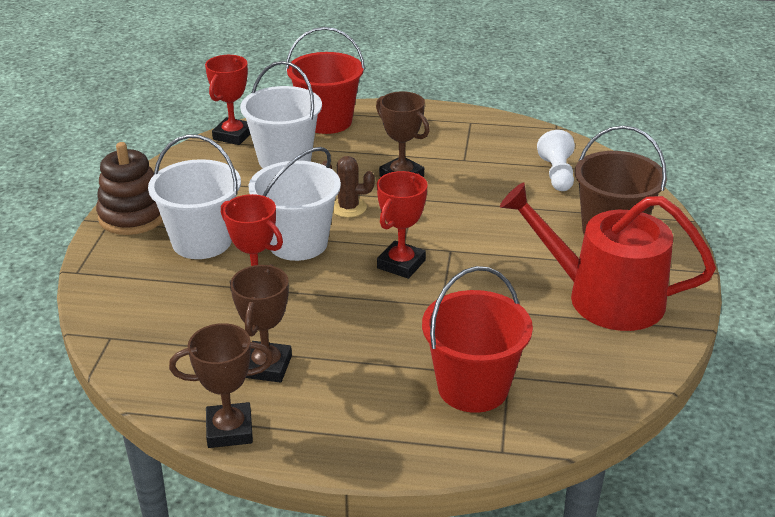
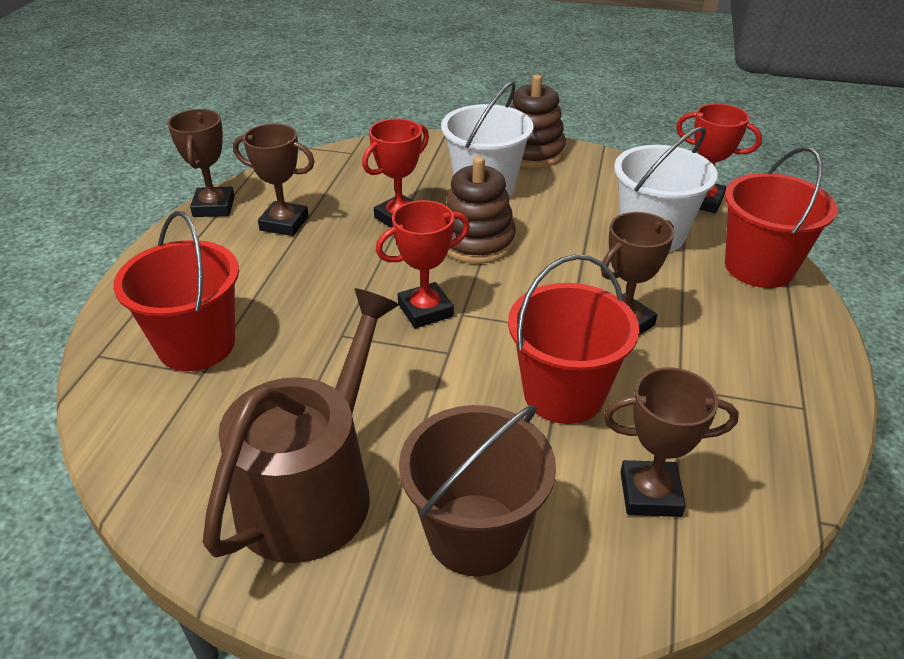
camera: 95 degrees right, 5 degrees up
white bucket [248,147,341,261] -> brown stacking toy [445,156,516,264]
brown cactus [322,156,375,218] -> none
red trophy [377,171,428,279] -> red trophy turned 60 degrees counterclockwise [376,200,470,328]
red watering can [500,182,716,331] -> brown watering can [203,288,399,563]
white pawn [537,130,575,191] -> brown trophy [603,367,739,517]
none -> red bucket [508,254,639,424]

